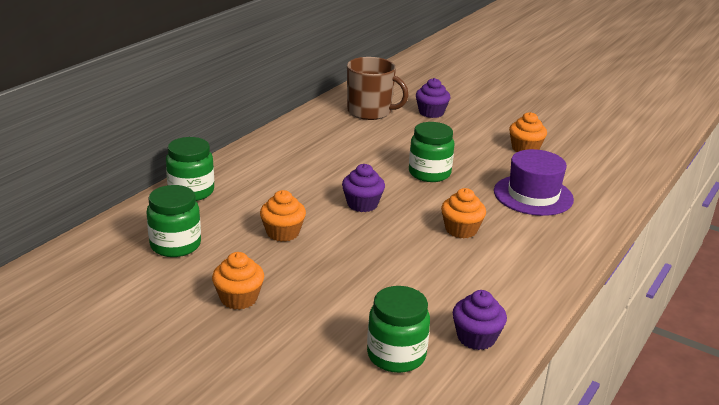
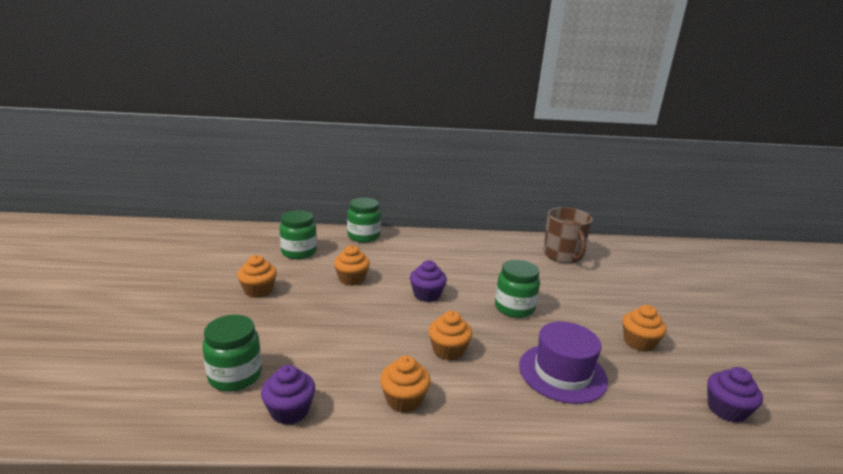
camera: 55 degrees right, 5 degrees down
purple cupcake [416,78,450,118] -> purple cupcake moved to [707,367,763,423]
none -> orange cupcake [380,356,430,413]

